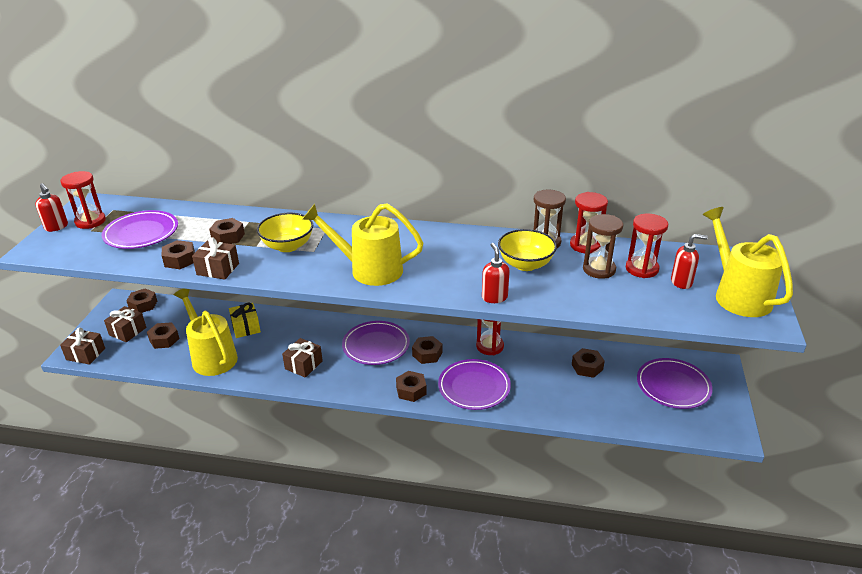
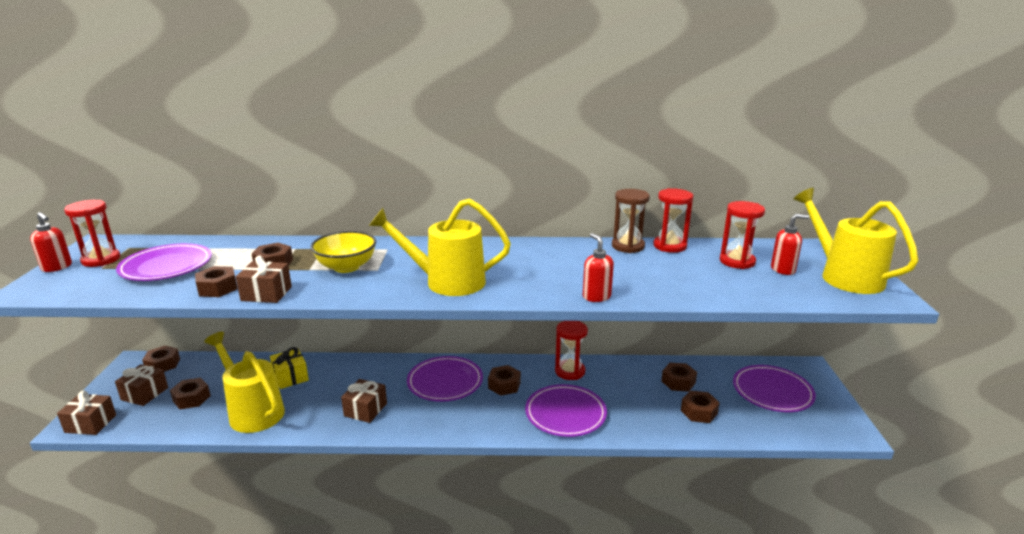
camera: 10 degrees left, 10 degrees down
brown nut [396,371,427,402] -> brown nut moved to [681,390,720,423]
yellow bowl [498,229,557,271] -> none
brown hourglass [583,214,624,279] -> none

